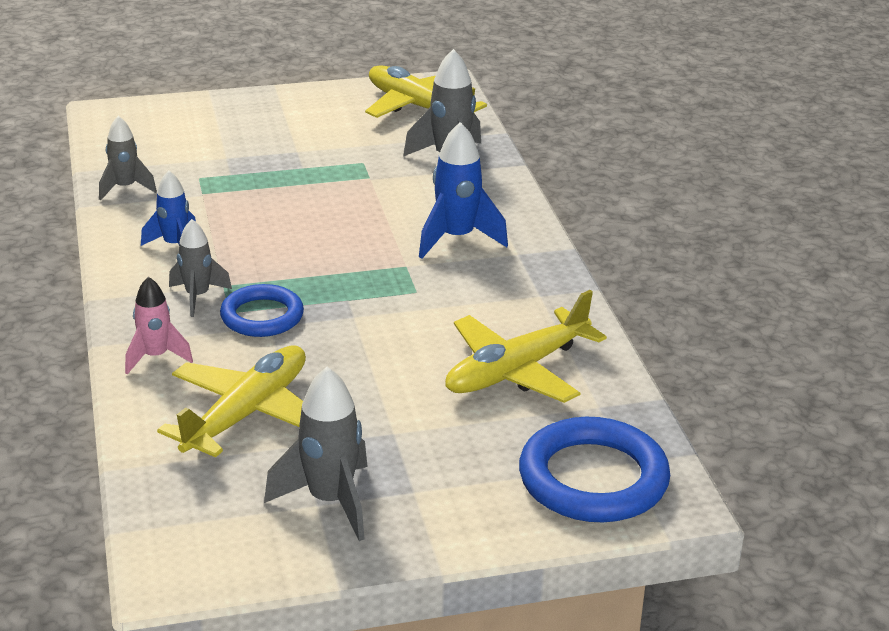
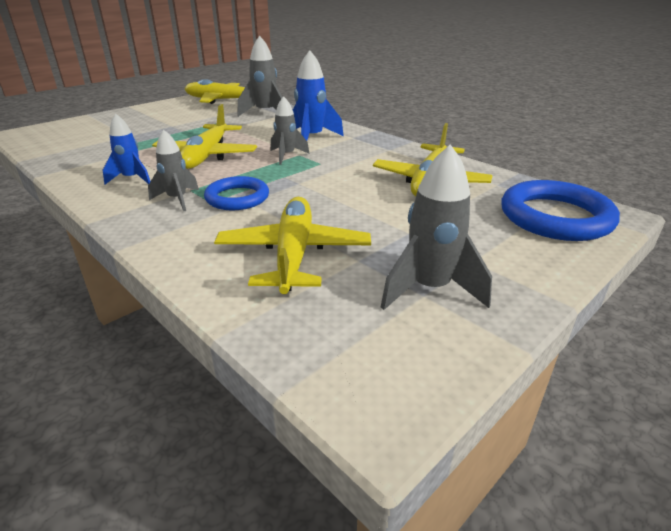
camera: 30 degrees left, 0 degrees up
grey rocket [99,116,157,200] -> grey rocket moved to [271,96,310,165]
pink rocket [125,277,193,374] -> none
none -> yellow plane [152,104,257,169]

